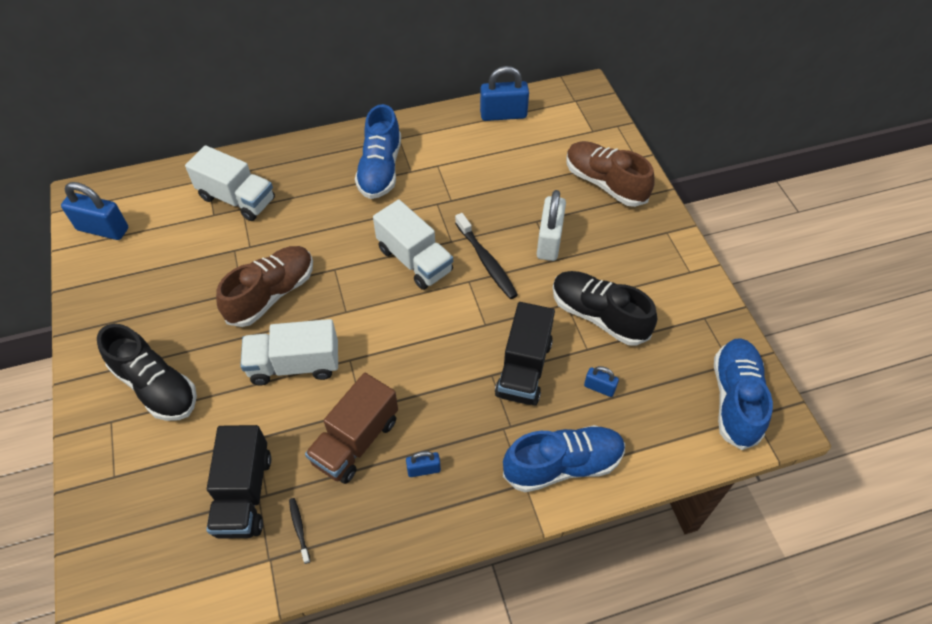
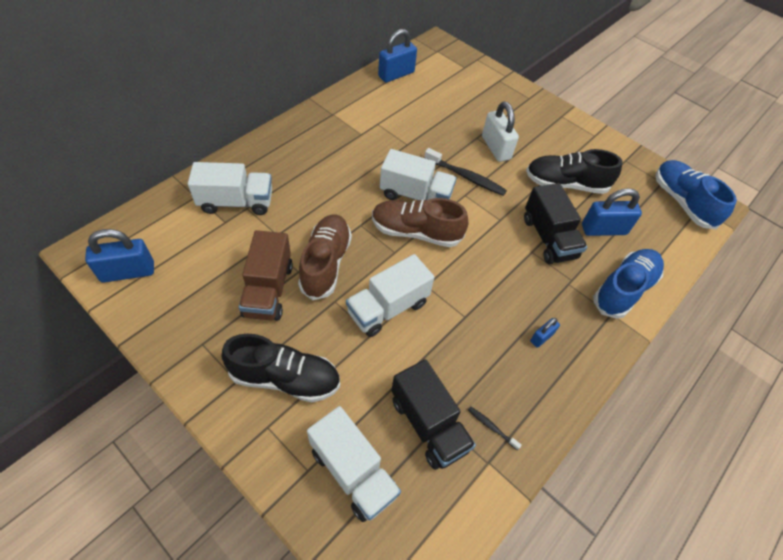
camera: 35 degrees left, 0 degrees up
brown truck [305,373,398,484] -> brown truck moved to [239,230,293,321]
blue shoe [355,104,401,199] -> none
brown shoe [567,141,655,207] -> brown shoe moved to [372,198,468,247]
blue padlock [584,366,619,397] -> blue padlock [582,188,642,236], size x1.93
none -> white truck [307,406,401,522]

